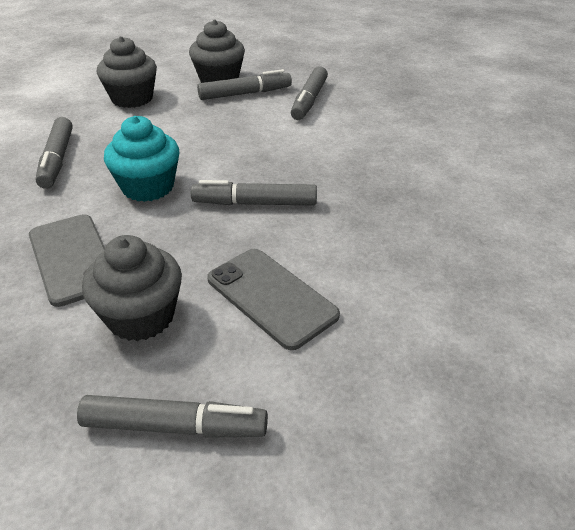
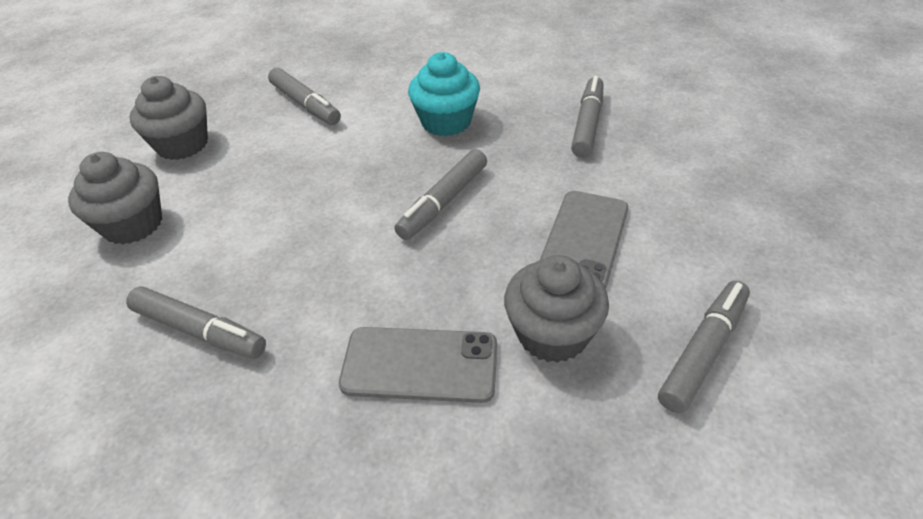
camera: 55 degrees left, 5 degrees up
turquoise cupcake [104,116,179,202] -> turquoise cupcake moved to [408,52,480,136]
grey marker [197,69,292,100] -> grey marker moved to [571,76,604,158]
grey phone [207,249,340,350] -> grey phone turned 60 degrees counterclockwise [540,191,628,289]

